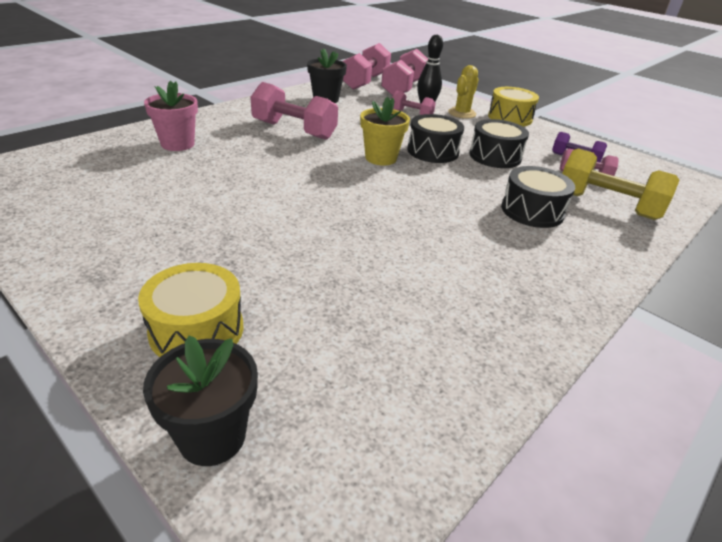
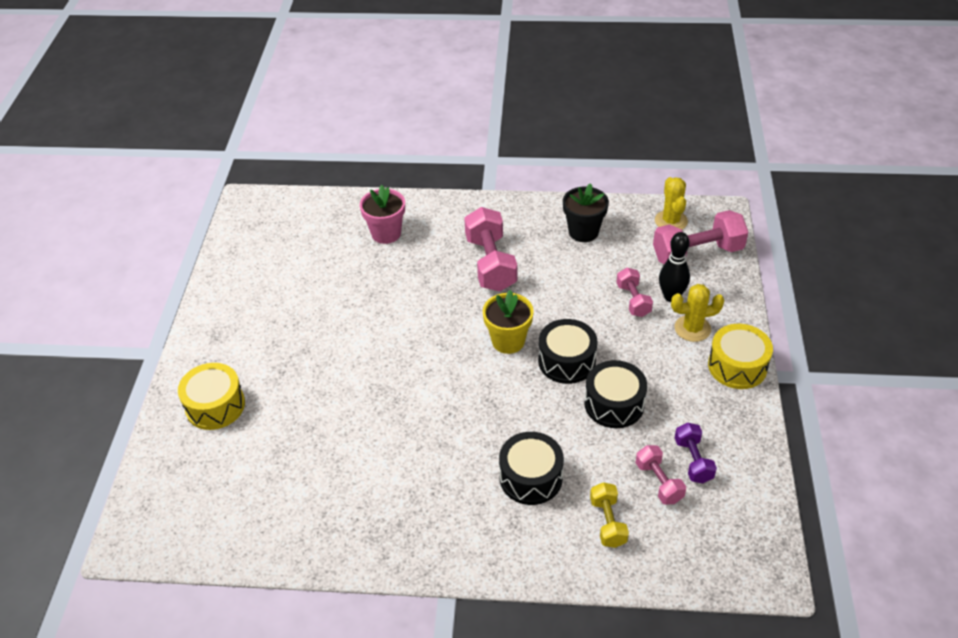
camera: 55 degrees right, 10 degrees up
black flower pot [143,335,258,466] -> none
pink dumbbell [342,43,391,90] -> yellow cactus [655,177,688,230]
yellow dumbbell [562,149,680,220] -> yellow dumbbell [590,482,629,548], size x0.56

